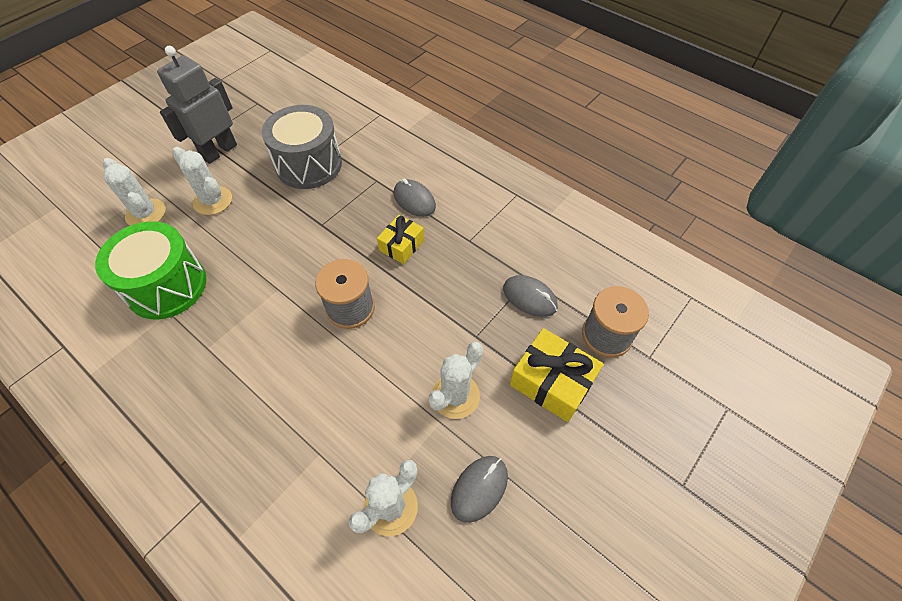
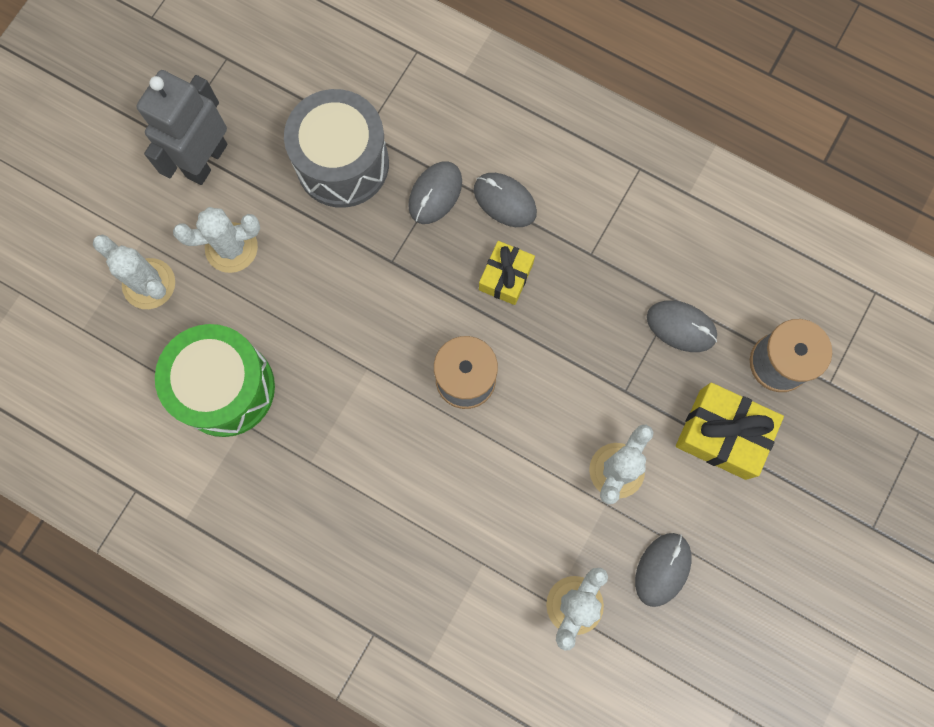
camera: 10 degrees left, 20 degrees up
white cactus [172,147,232,215] -> white cactus turned 45 degrees counterclockwise [173,207,260,273]
none -> grey mouse [408,161,462,224]

